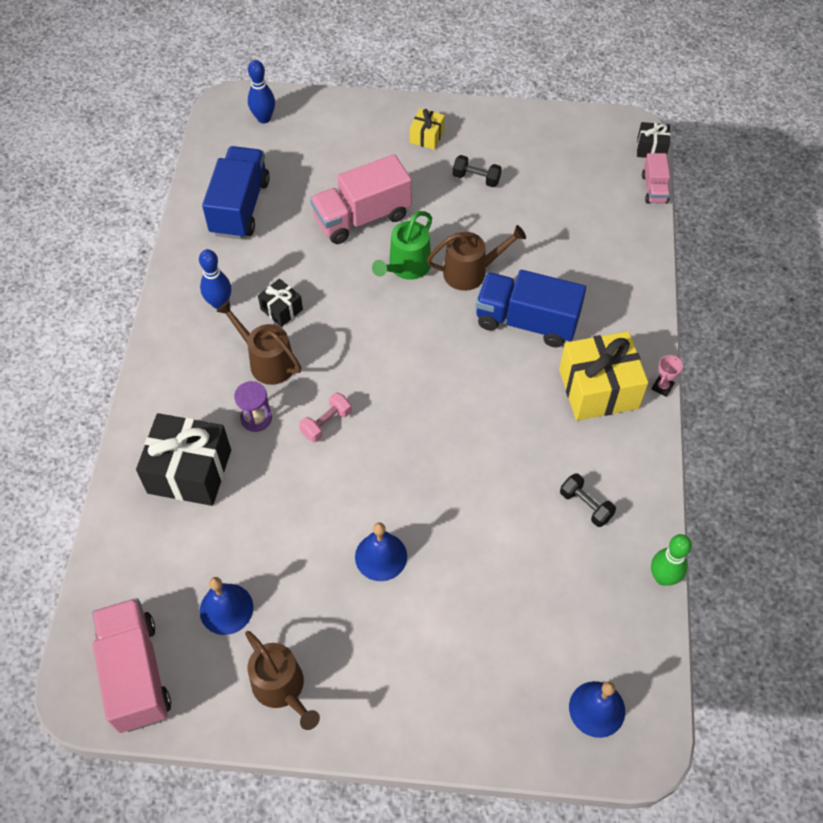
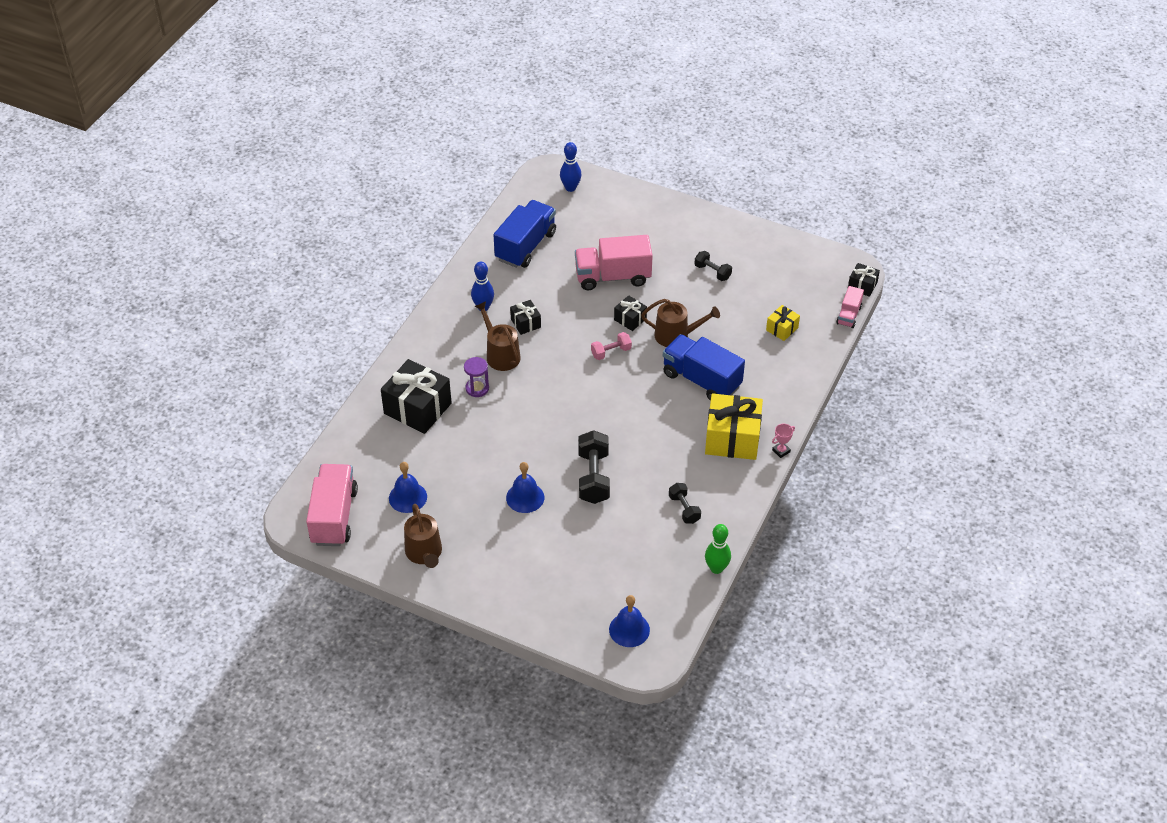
camera: 20 degrees right, 10 degrees down
pink dumbbell [299,393,352,442] -> pink dumbbell moved to [591,332,632,360]
green watering can [372,211,432,280] -> black gift [614,295,647,331]
yellow gift [410,108,445,150] -> yellow gift moved to [766,305,800,341]
none -> black dumbbell [578,430,610,504]

